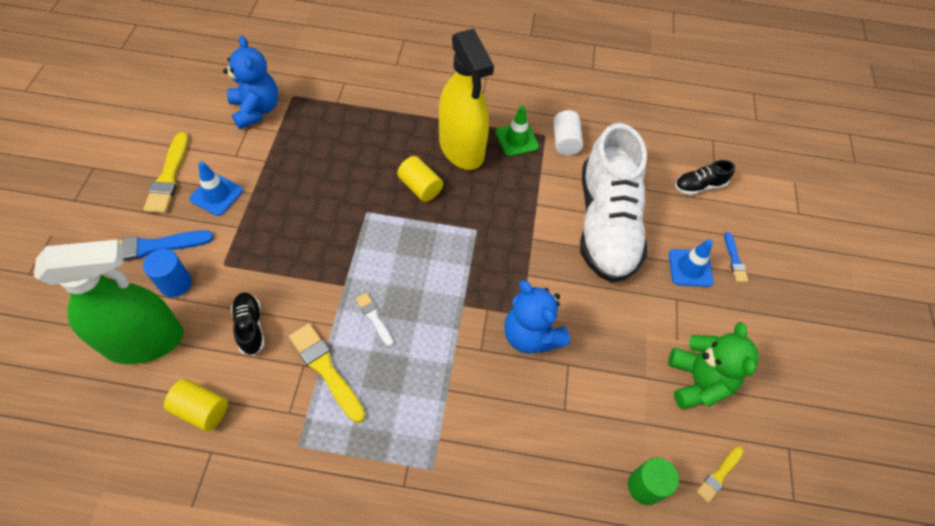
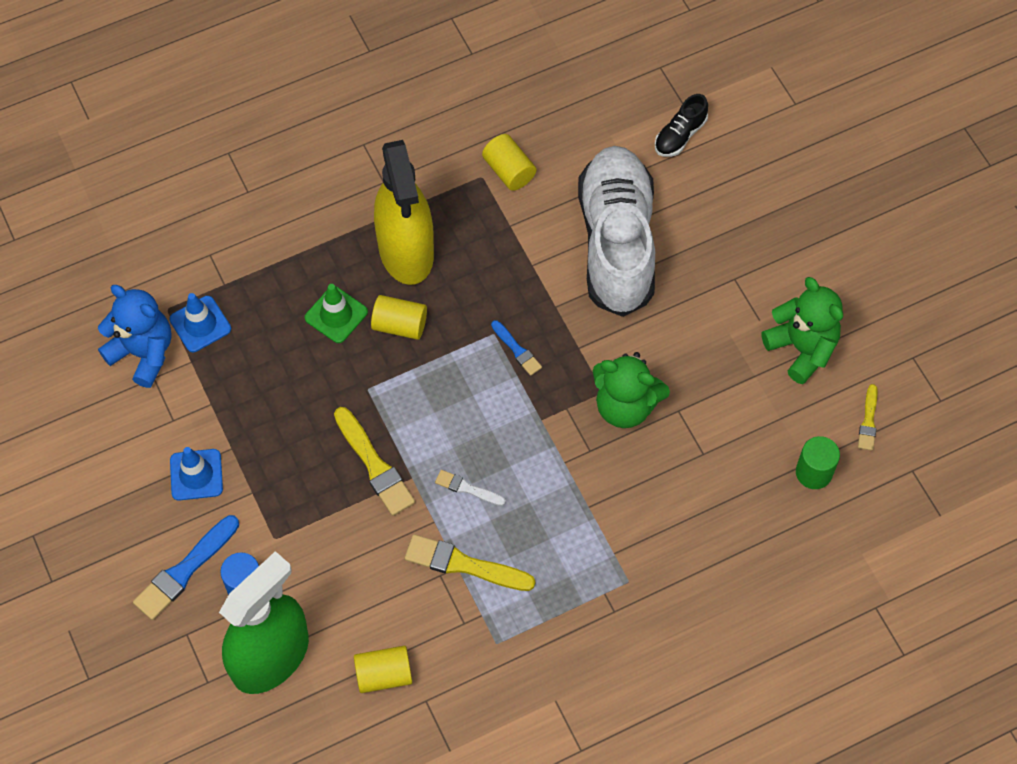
camera: 30 degrees left, 5 degrees up
yellow brush [143,132,188,213] -> yellow brush moved to [334,407,415,516]
black shoe [231,292,265,356] -> none
yellow spray bottle [439,29,494,170] -> yellow spray bottle turned 45 degrees clockwise [374,140,434,285]
green traffic cone [495,106,539,156] -> green traffic cone moved to [305,284,368,343]
blue teddy bear [504,280,570,354] -> green teddy bear [593,352,670,428]
white cylinder [553,110,583,156] -> yellow cylinder [482,134,536,191]
white shoe [580,123,647,283] -> white shoe turned 150 degrees counterclockwise [578,146,655,317]
blue traffic cone [669,239,714,287] -> blue traffic cone moved to [169,293,231,352]
blue brush [724,232,748,282] -> blue brush moved to [491,320,542,376]

